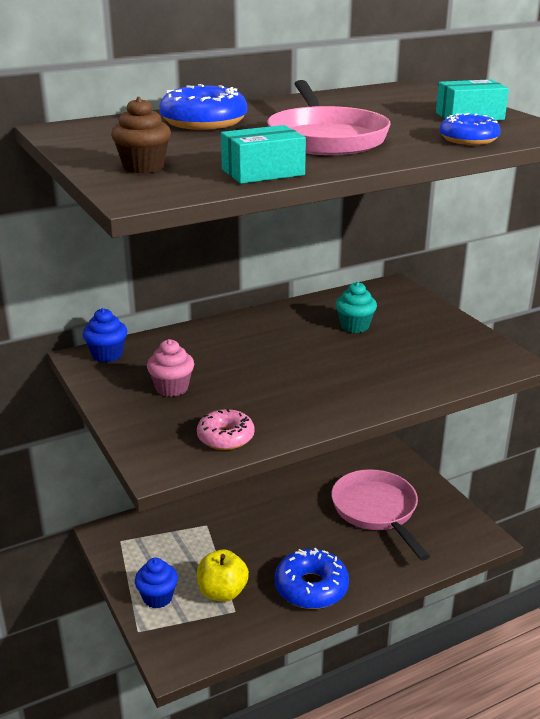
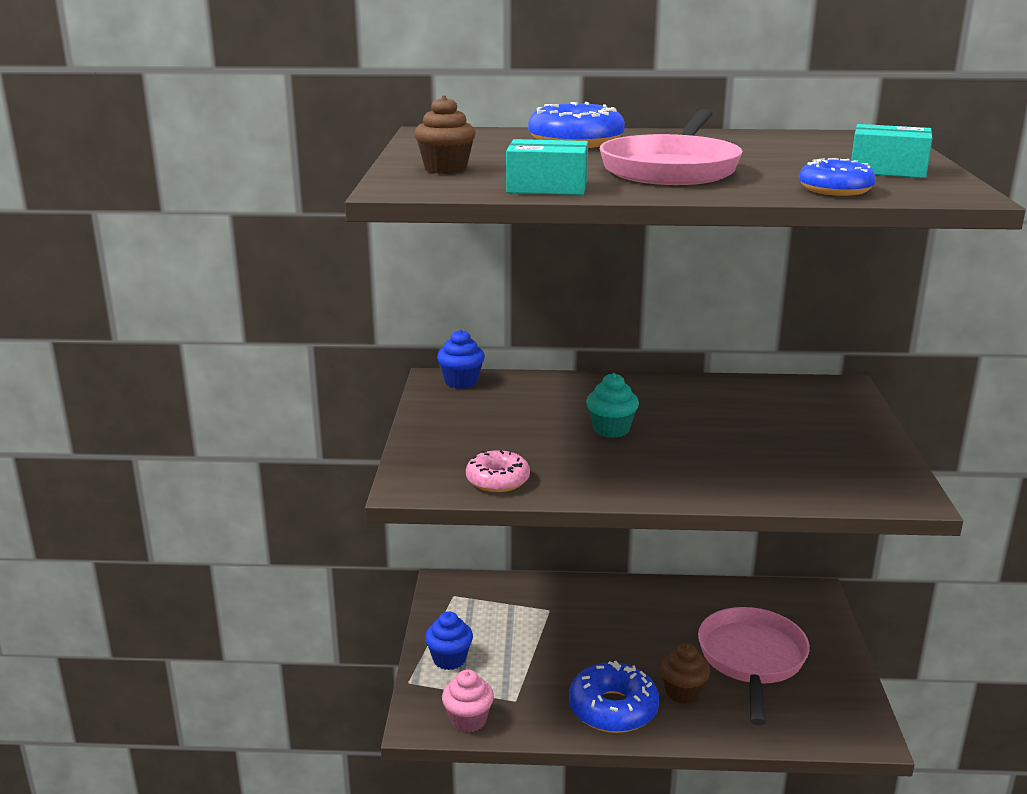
camera: 30 degrees right, 5 degrees down
pink cupcake [147,339,194,397] -> pink cupcake moved to [442,669,494,733]
yellow apple [197,550,249,602] -> none
turquoise cupcake [335,282,377,333] -> turquoise cupcake moved to [586,373,639,438]
none -> brown cupcake [660,643,710,704]

